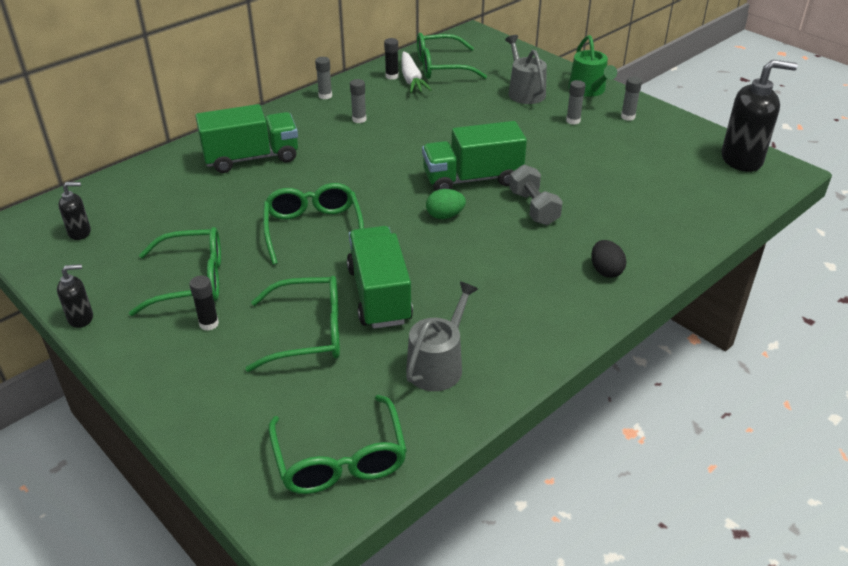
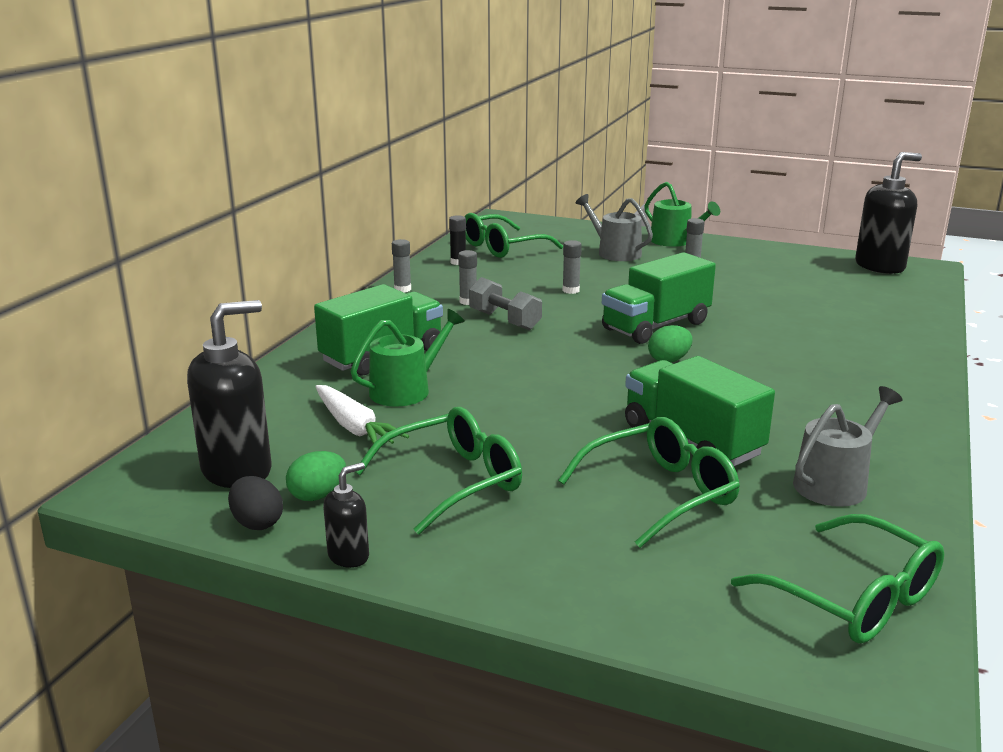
camera: 25 degrees left, 15 degrees down
black soap dispenser [58,182,91,240] -> black soap dispenser [187,300,272,488], size x2.01
black glue stick [190,275,219,331] -> none
green glasses [263,183,364,265] -> none
white carrot [401,51,432,93] -> white carrot moved to [315,385,409,444]
grey watering can [406,281,478,391] -> grey watering can turned 45 degrees clockwise [793,386,903,507]
grey dumbbell [509,165,563,225] -> grey dumbbell moved to [469,277,542,330]
black egg [591,240,626,278] -> black egg moved to [228,476,283,530]
grey glue stick [621,77,642,121] -> grey glue stick moved to [563,240,582,294]
none -> green egg [286,451,346,501]
none -> green watering can [350,309,465,407]

